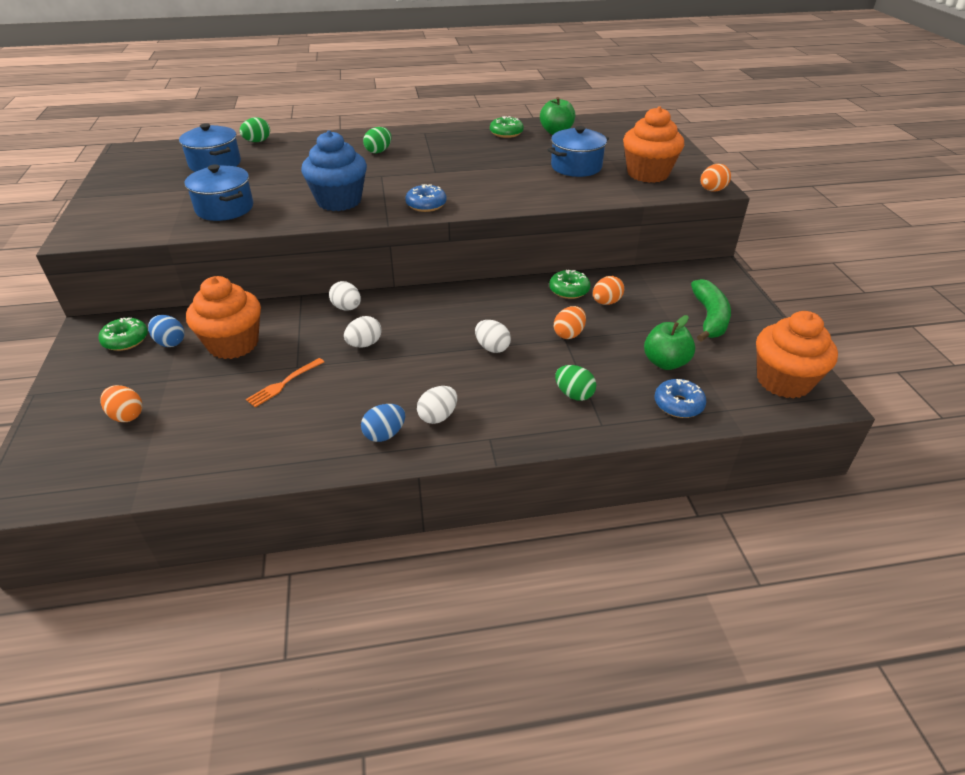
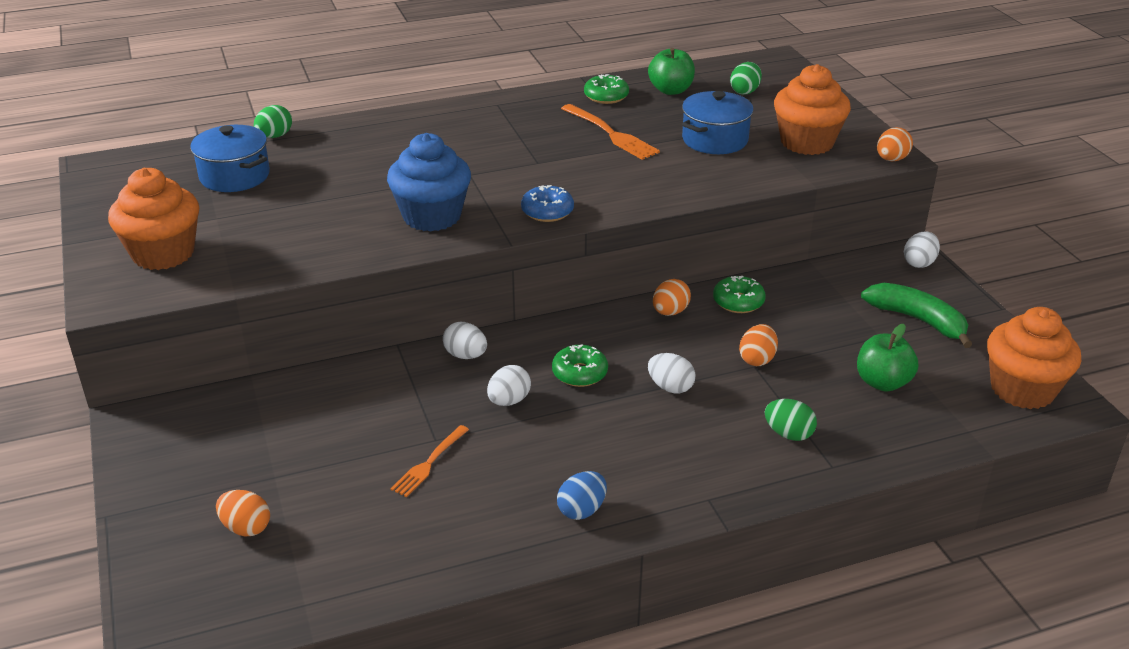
camera: 10 degrees left, 5 degrees down
green donut [98,318,148,351] -> green donut moved to [552,344,608,387]
blue egg [148,315,184,347] -> none
blue pot [185,164,253,221] -> none
orange cupcake [186,276,261,359] -> orange cupcake moved to [108,168,199,270]
green egg [363,127,391,154] -> green egg moved to [730,62,762,95]
white egg [417,386,457,424] -> white egg moved to [904,231,940,268]
orange egg [593,276,624,305] -> orange egg moved to [653,279,691,316]
blue donut [655,379,706,418] -> none
green banana [691,279,731,342] -> green banana turned 45 degrees counterclockwise [861,283,972,348]
none -> orange fork [561,104,660,160]

